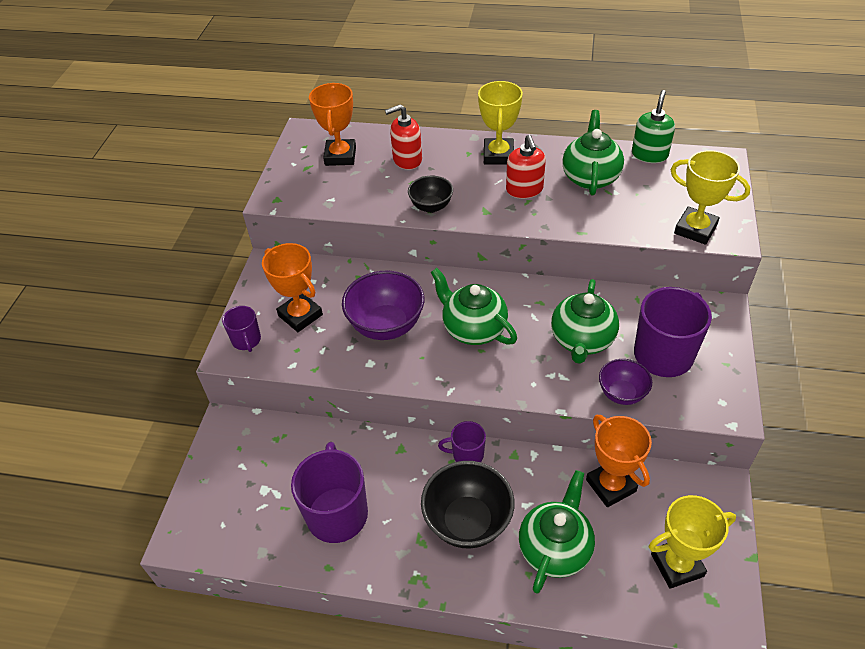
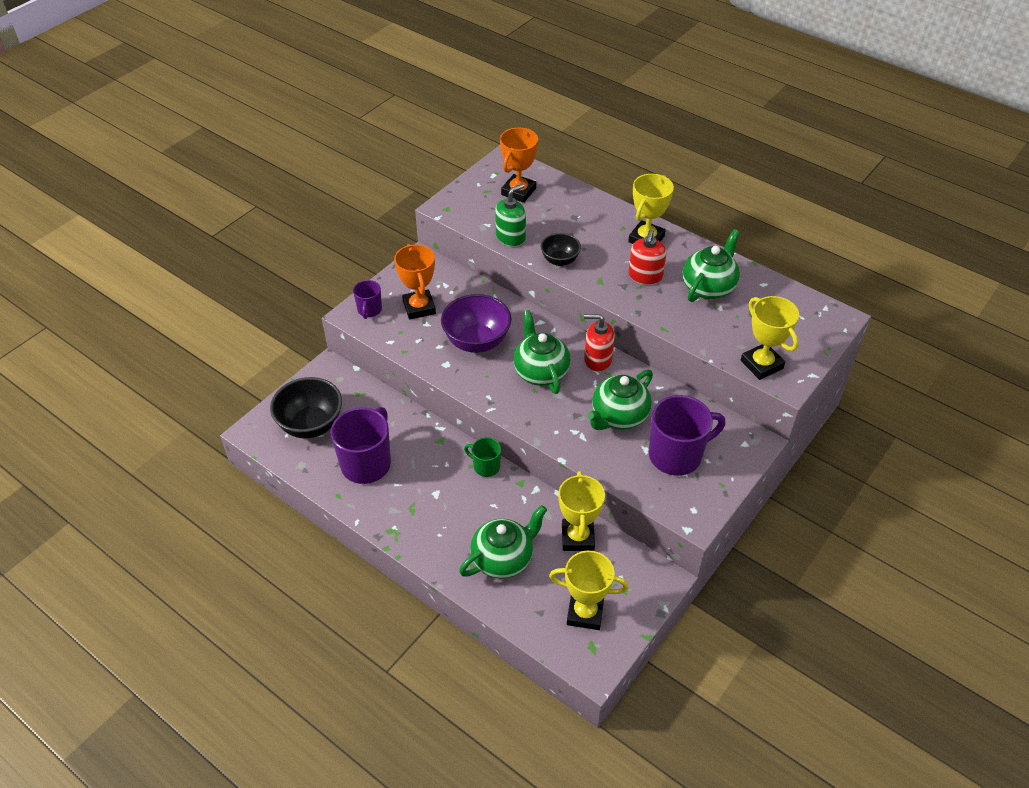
camera: 25 degrees right, 0 degrees up
red soap dispenser [385,104,422,170] -> red soap dispenser moved to [584,314,615,372]
black bowl [421,461,515,549] -> black bowl moved to [270,377,342,438]
purple mug [438,421,486,462] -> green mug [464,437,501,477]
orange trophy [586,415,652,507] -> yellow trophy [558,471,605,551]
purple bowl [599,359,652,405] -> none
green soap dispenser [632,90,675,163] -> green soap dispenser moved to [495,184,526,246]

